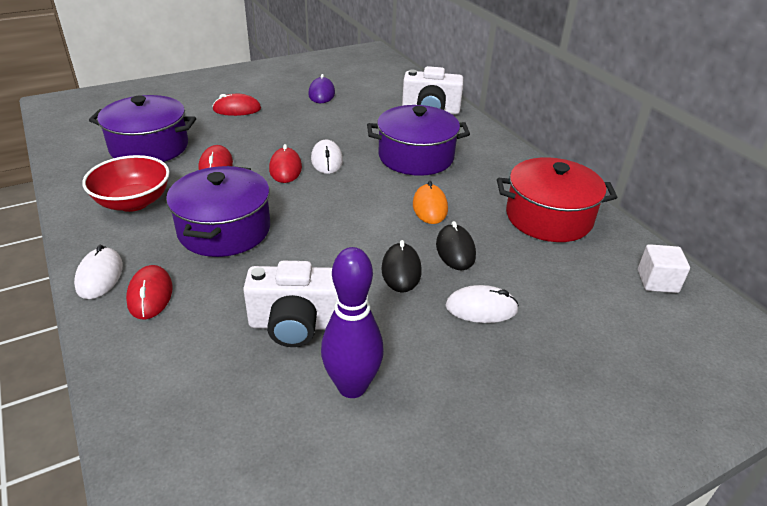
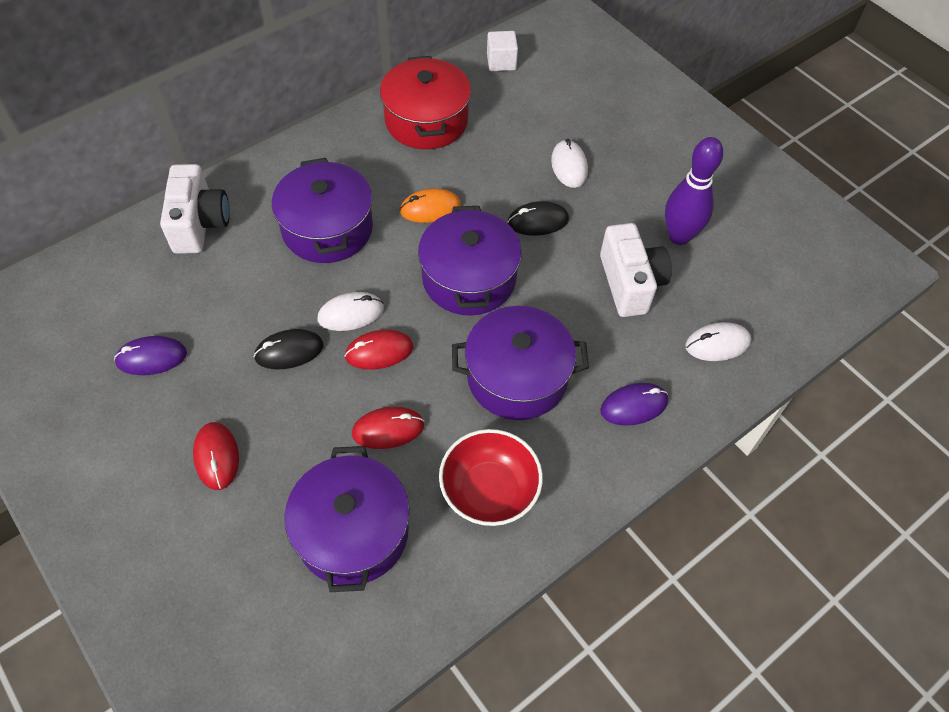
camera: 100 degrees left, 20 degrees up
white mouse [74,245,123,299] -> white mouse moved to [685,322,751,361]
red mouse [126,265,173,320] -> purple mouse [600,383,668,426]
black mouse [436,221,476,270] -> black mouse moved to [253,329,323,369]
none -> purple pot [418,206,522,315]

